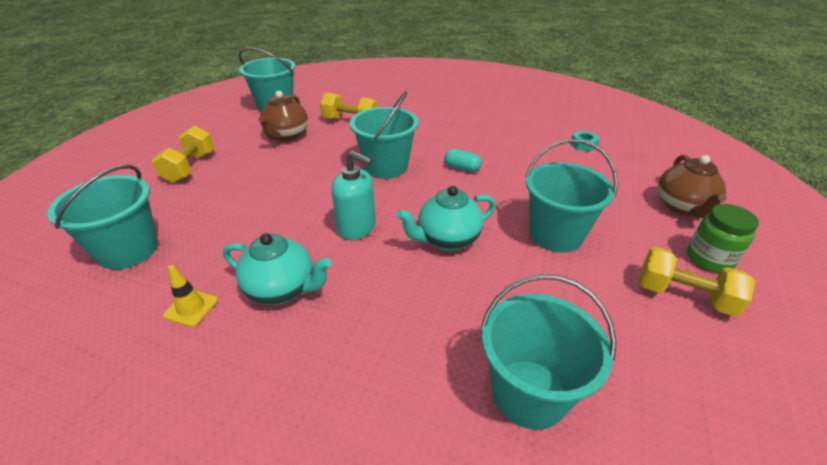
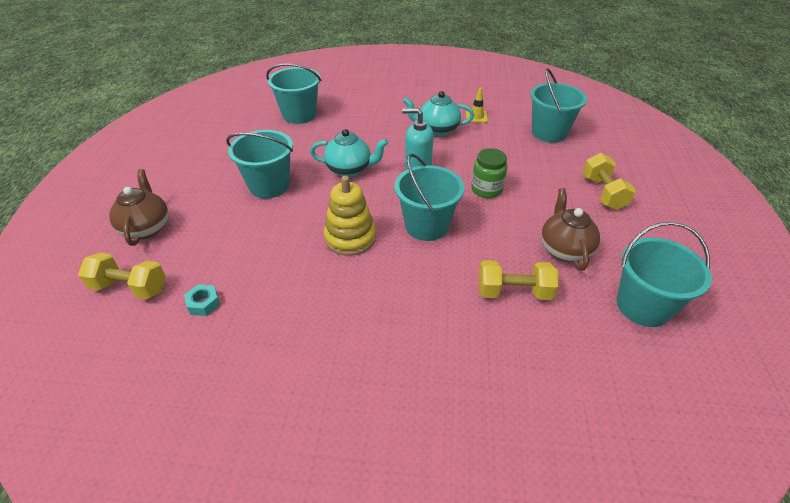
camera: 165 degrees right, 5 degrees up
turquoise teapot [397,186,496,251] -> turquoise teapot turned 45 degrees clockwise [310,129,388,177]
turquoise capsule [444,149,482,172] -> yellow stacking toy [324,176,376,256]
yellow dumbbell [639,247,755,317] -> yellow dumbbell moved to [78,252,166,300]
green jar [687,204,759,273] -> green jar moved to [471,148,507,198]

